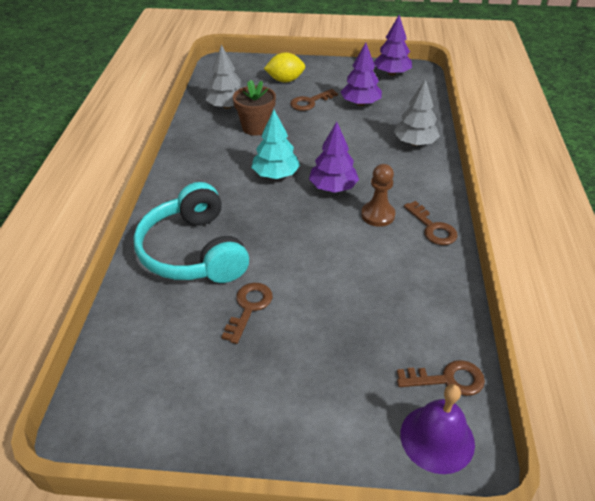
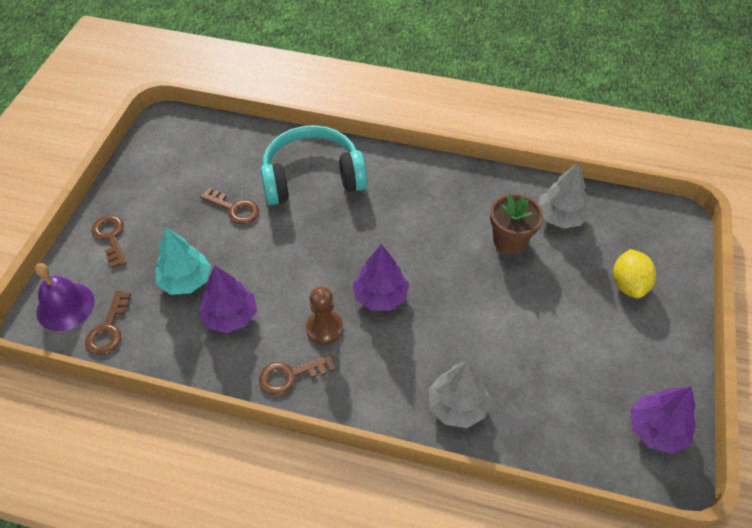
camera: 100 degrees right, 10 degrees up
turquoise tree [251,110,300,179] -> turquoise tree moved to [155,228,211,295]
brown key [290,89,338,111] -> brown key moved to [91,215,127,268]
purple tree [341,43,382,106] -> purple tree moved to [199,266,257,333]

